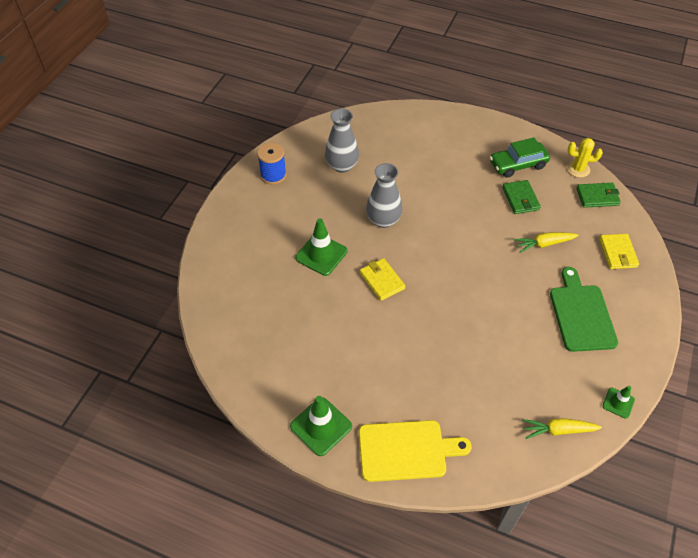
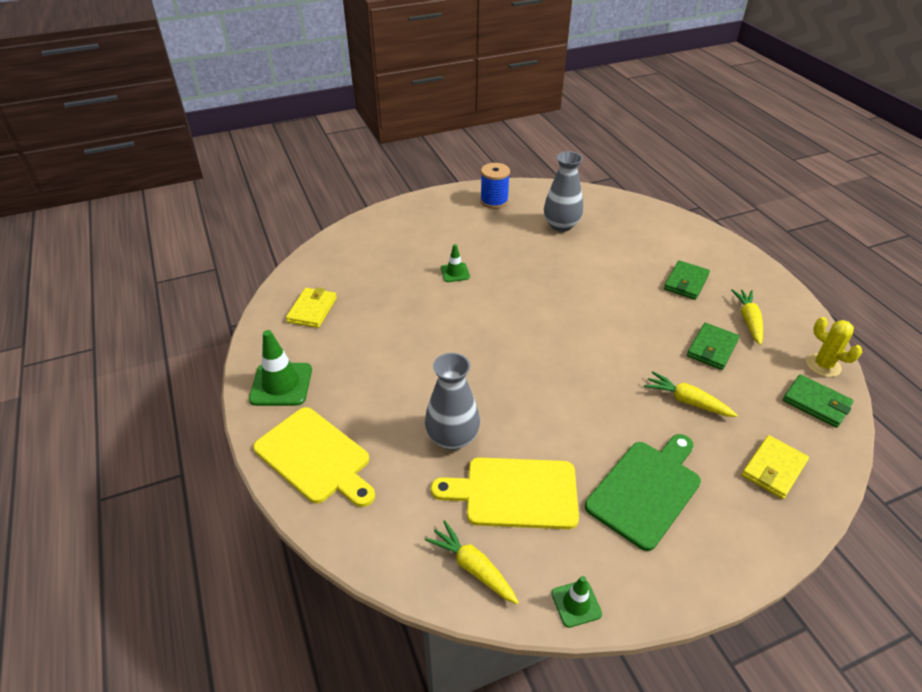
camera: 45 degrees right, 10 degrees down
green traffic cone [295,218,347,276] -> green traffic cone [441,244,470,282], size x0.57
yellow wallet [360,258,405,301] -> yellow wallet moved to [286,287,337,328]
grey vase [366,163,402,228] -> grey vase moved to [425,353,480,450]
green car [490,138,550,178] -> yellow carrot [731,289,763,345]
none -> yellow cutting board [431,458,579,529]
none -> green wallet [664,261,710,300]

